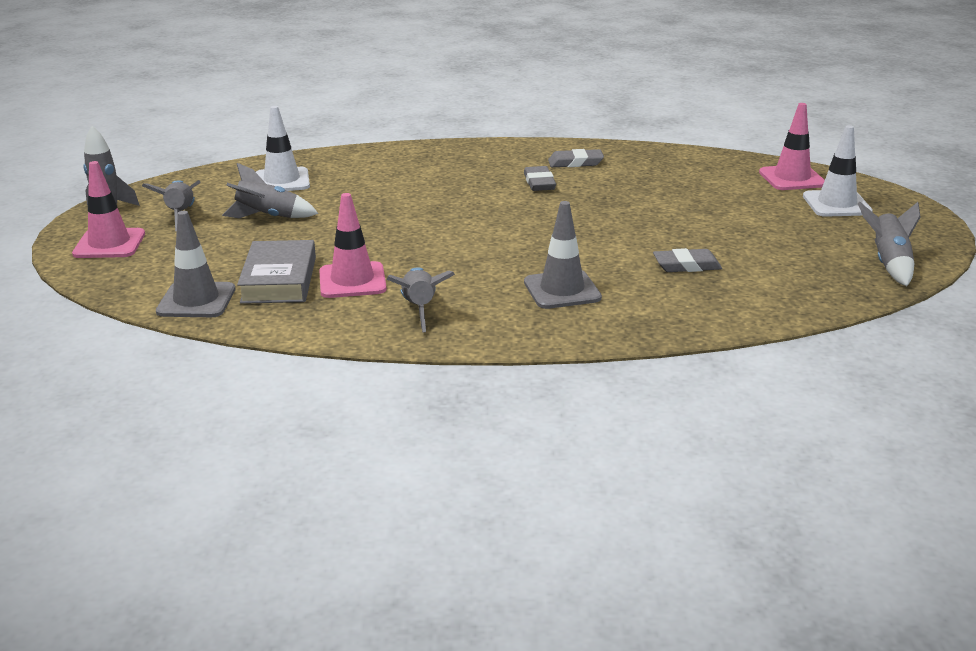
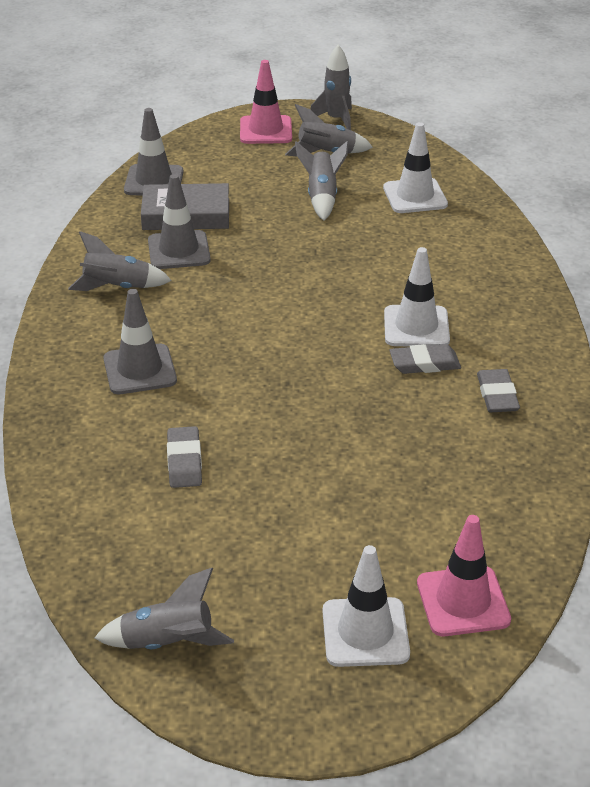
camera: 90 degrees right, 10 degrees up
pink traffic cone [319,193,386,298] -> grey traffic cone [148,174,211,269]
none -> white traffic cone [384,247,450,346]

